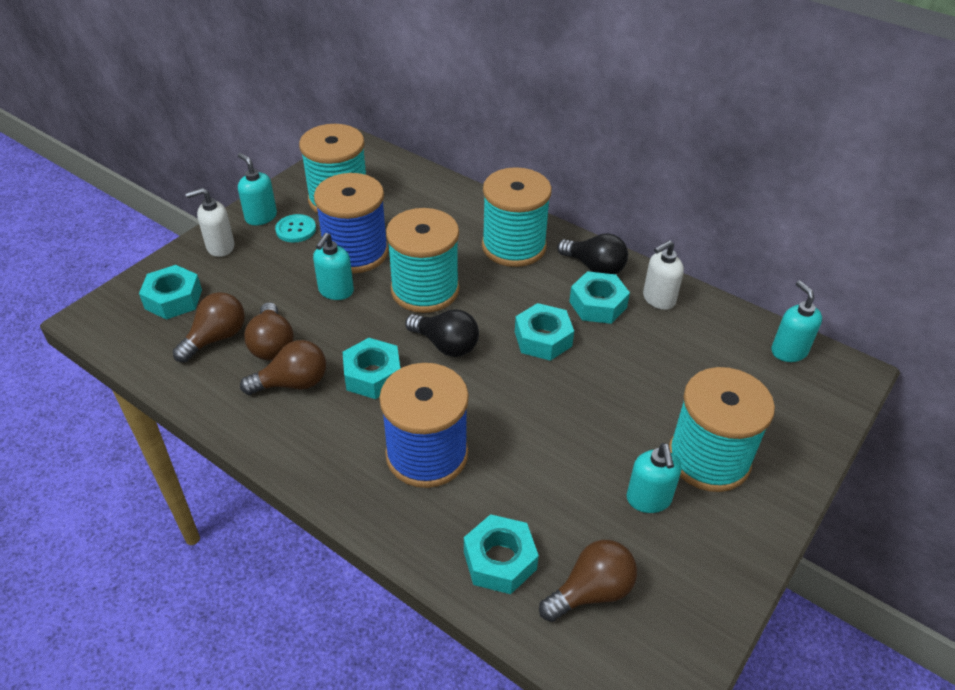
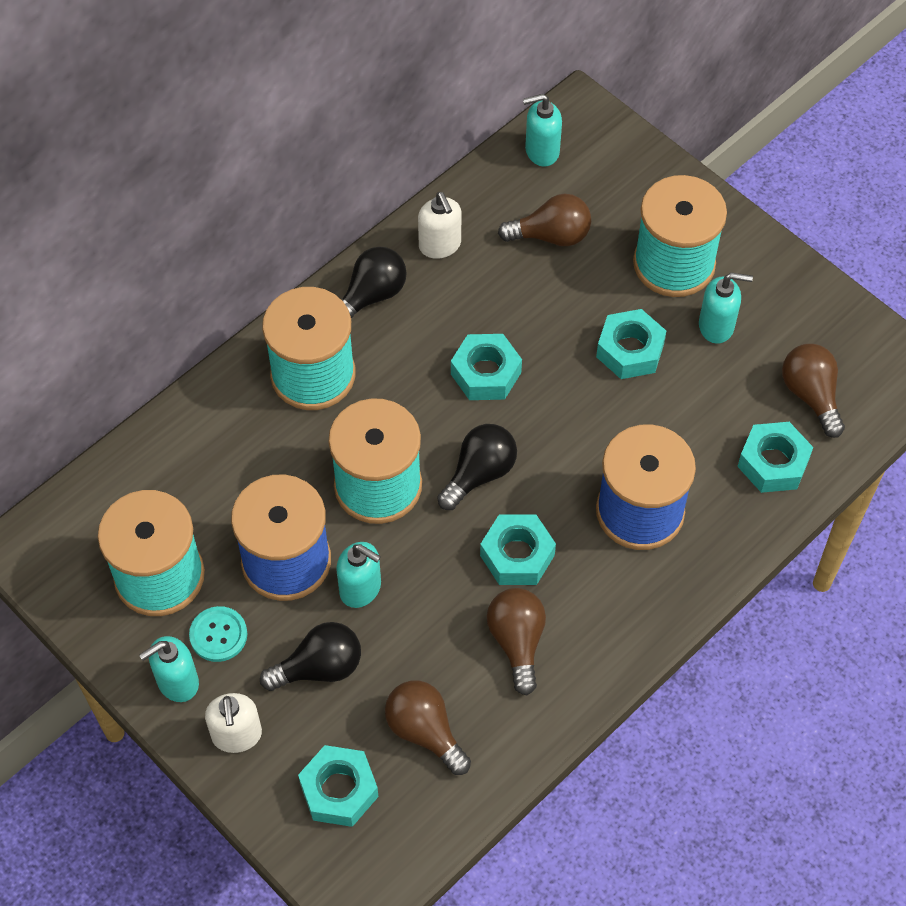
camera: 80 degrees left, 15 degrees up
brown light bulb [244,302,294,360] -> brown light bulb moved to [498,194,591,246]
turquoise nut [569,271,630,324] -> turquoise nut moved to [596,309,666,379]
none -> black light bulb [260,622,361,691]

